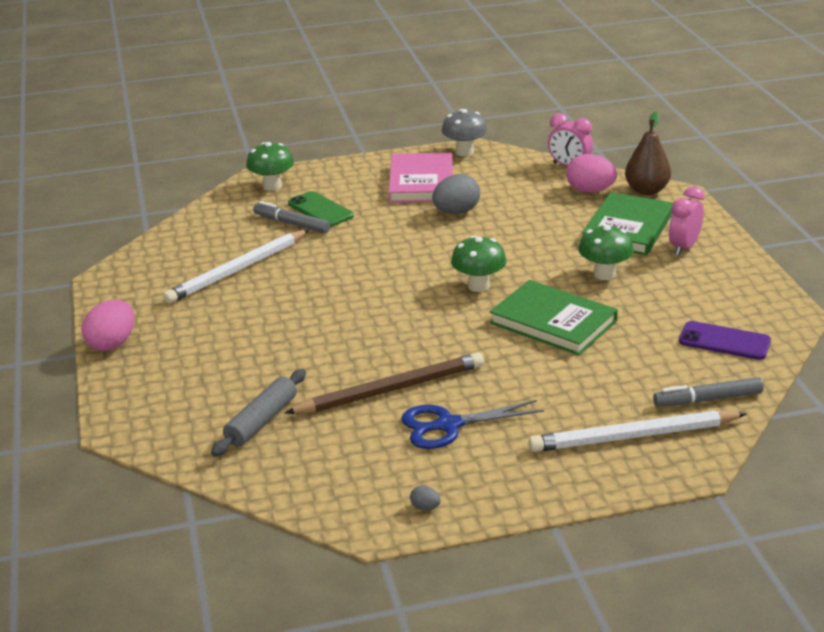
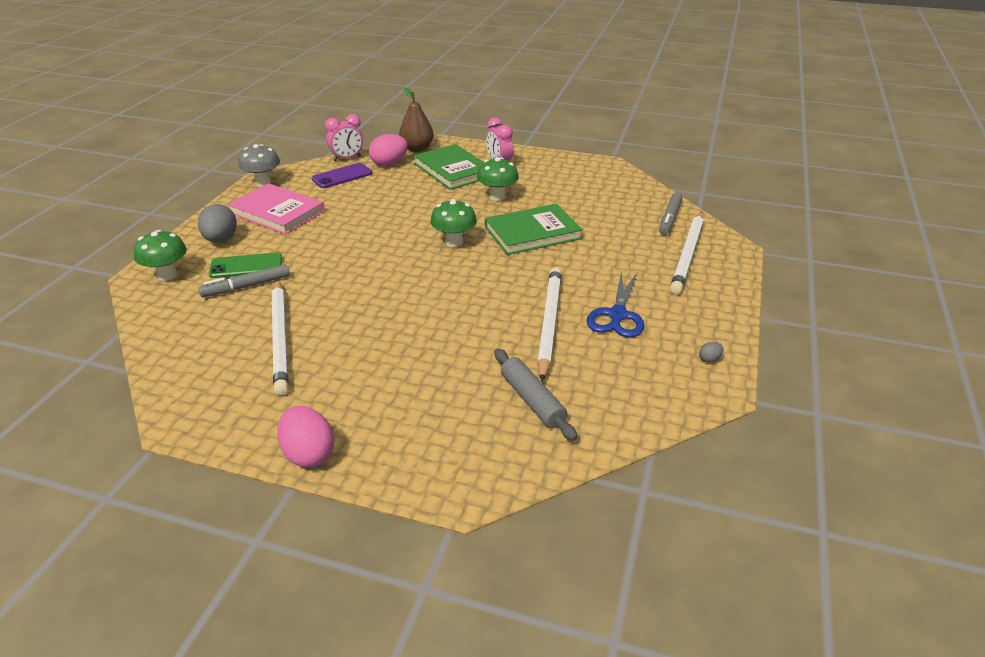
camera: 60 degrees left, 5 degrees up
brown pencil [285,352,484,414] -> white pencil [537,267,562,382]
grey egg [432,174,480,214] -> grey egg moved to [198,204,237,243]
purple phone [679,321,771,360] -> purple phone moved to [312,163,372,188]

